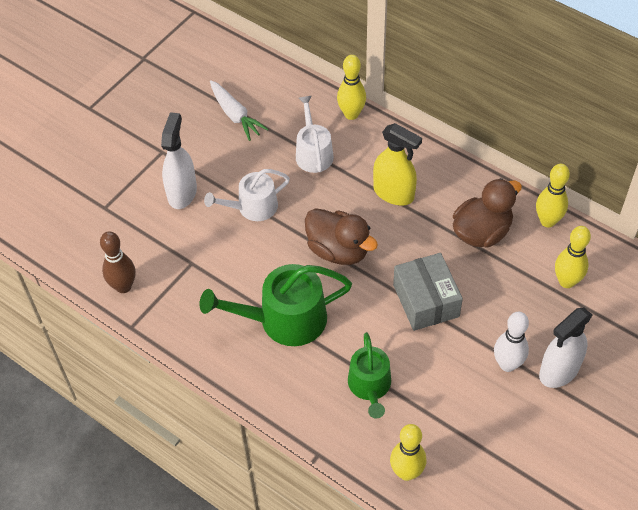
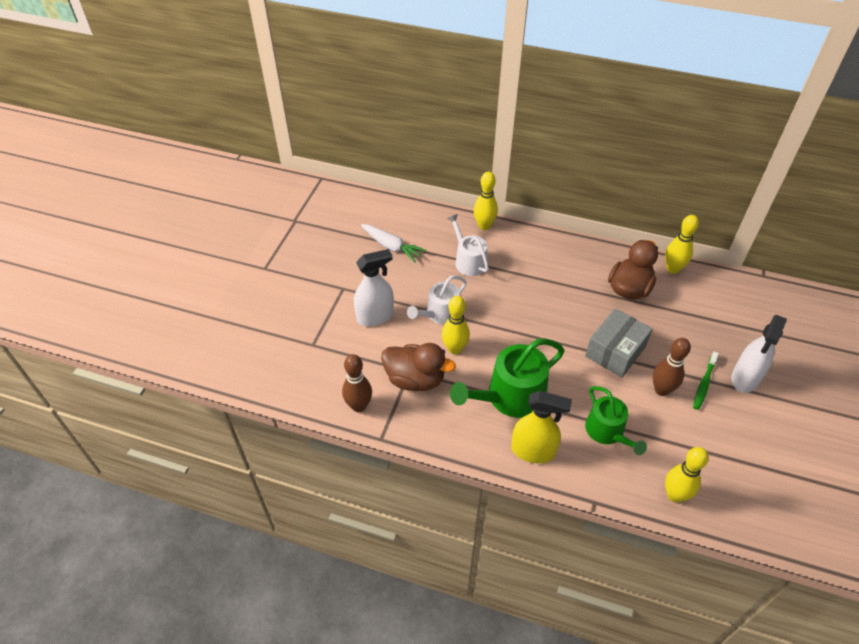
camera: 20 degrees left, 5 degrees down
white spray bottle [161,112,197,209] -> white spray bottle turned 75 degrees clockwise [354,249,394,326]
brown duck [305,208,378,265] -> brown duck moved to [381,343,456,391]
yellow spray bottle [373,123,422,205] -> yellow spray bottle moved to [511,391,572,463]
grey box [393,253,463,331] -> grey box turned 75 degrees clockwise [585,308,653,377]
white bowling pin [494,312,529,372] -> green toothbrush [693,351,719,410]
yellow bowling pin [555,226,591,288] -> yellow bowling pin moved to [442,296,470,355]
none -> brown bowling pin [653,338,691,396]

